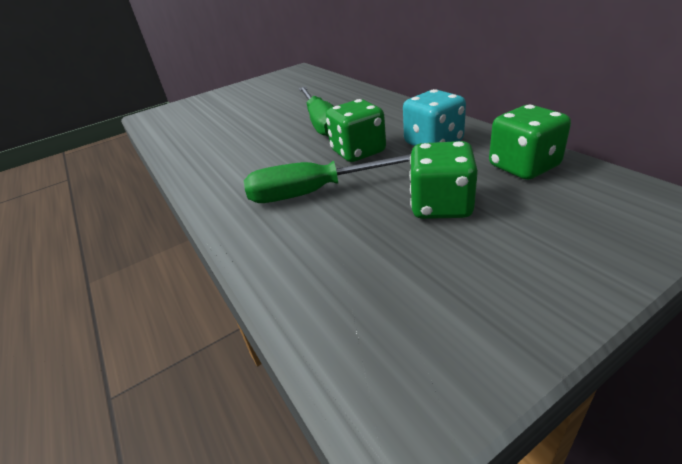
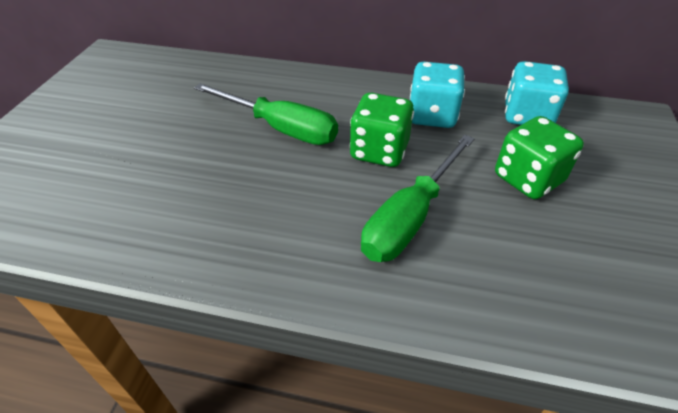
camera: 50 degrees left, 10 degrees up
green dice [489,105,571,180] -> turquoise dice [505,61,569,125]

